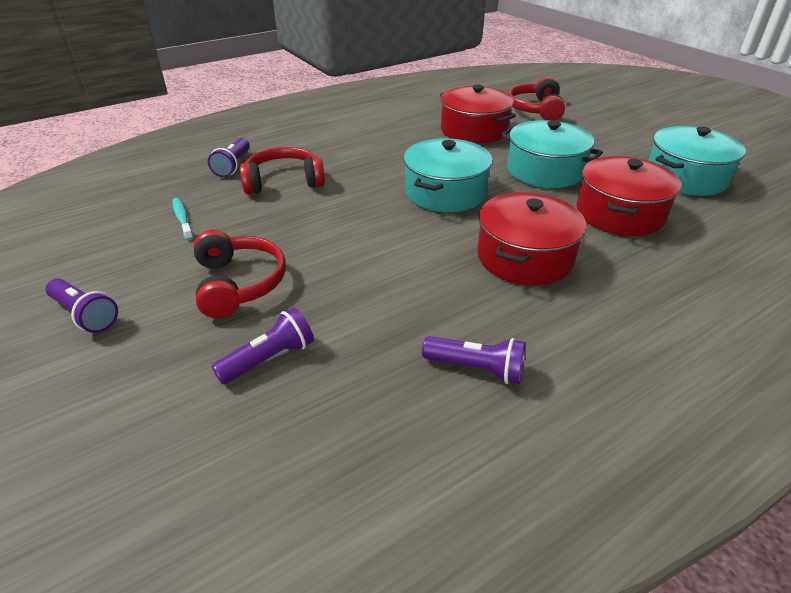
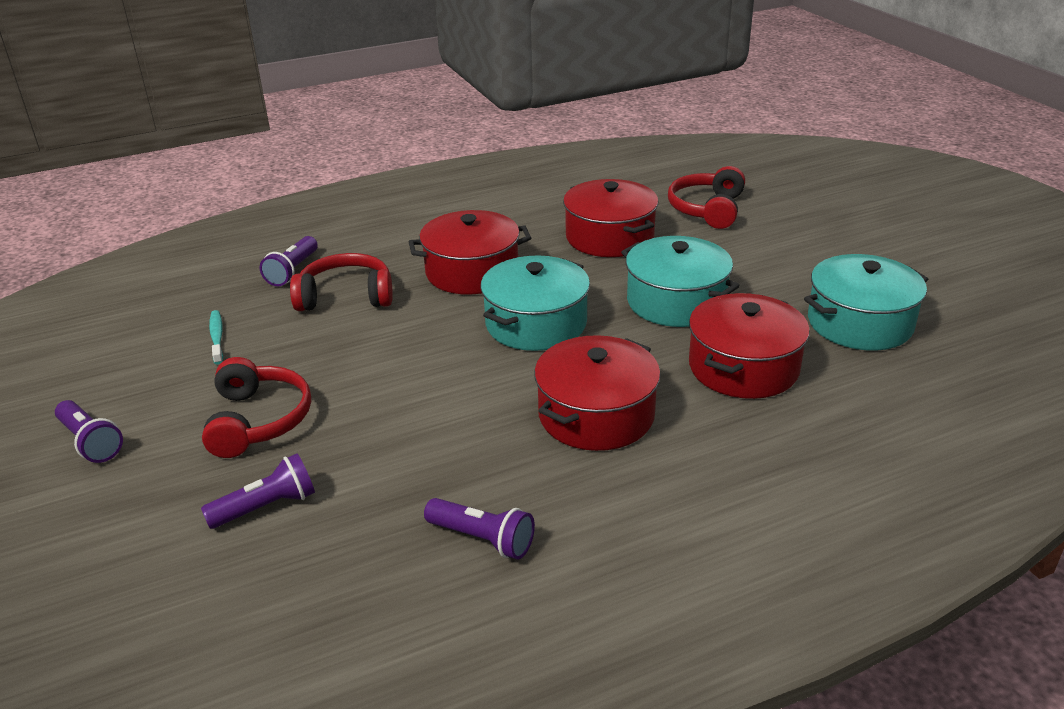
camera: 10 degrees right, 5 degrees down
none -> red pot [409,210,531,295]

